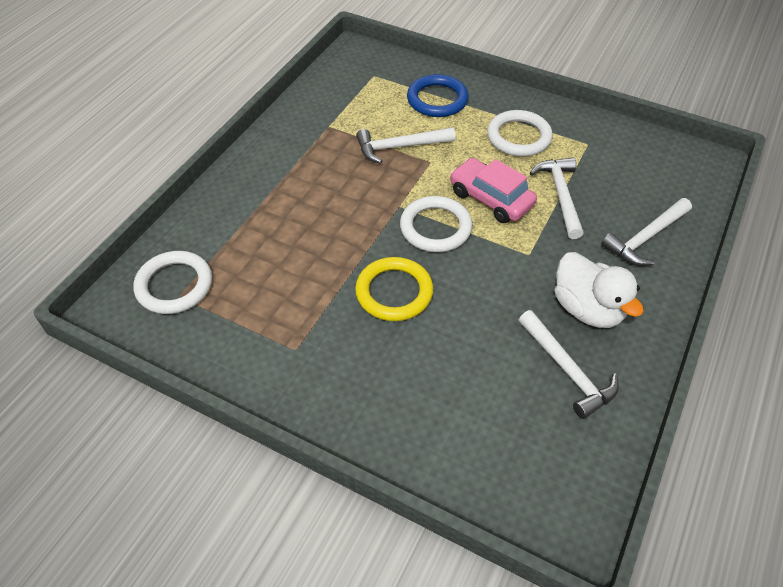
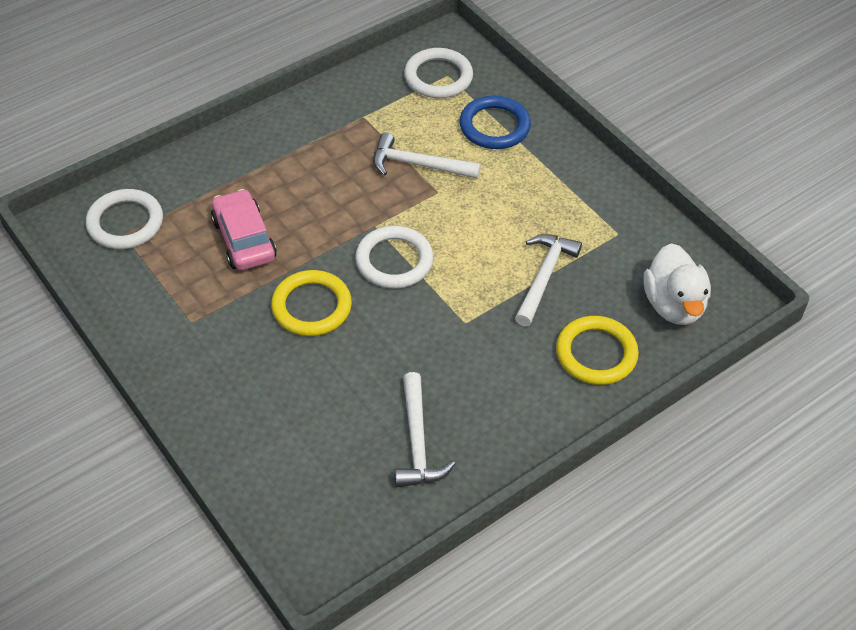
camera: 25 degrees right, 0 degrees up
pink car [450,158,537,223] -> pink car moved to [211,189,277,270]
white ring [487,110,553,157] -> white ring moved to [404,48,473,98]
white duck [555,252,644,328] -> white duck moved to [644,243,711,325]
white hammer [601,198,692,266] -> yellow ring [556,316,639,385]

